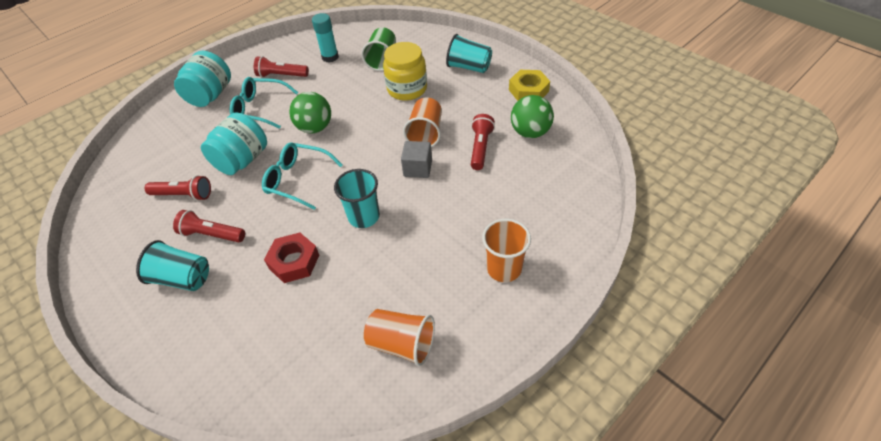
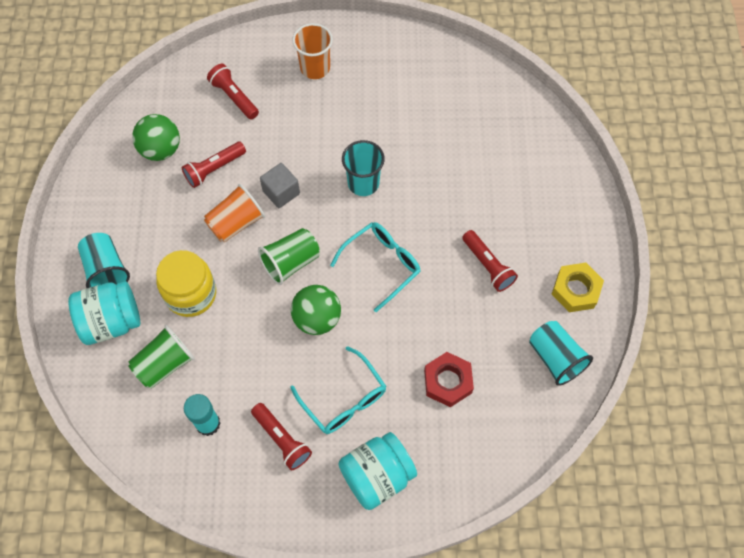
camera: 140 degrees left, 15 degrees up
turquoise cup [136,240,209,291] -> turquoise cup moved to [529,321,593,386]
red flashlight [145,175,211,201] -> red flashlight moved to [207,64,259,119]
turquoise jar [201,112,267,175] -> turquoise jar moved to [68,281,140,345]
turquoise glasses [262,142,343,210] -> turquoise glasses turned 105 degrees counterclockwise [330,222,421,312]
red nut [264,233,319,283] -> red nut moved to [424,352,474,408]
orange cup [364,309,435,366] -> none
yellow nut [509,70,550,101] -> yellow nut moved to [552,263,604,312]
none -> green cup [258,228,320,285]

